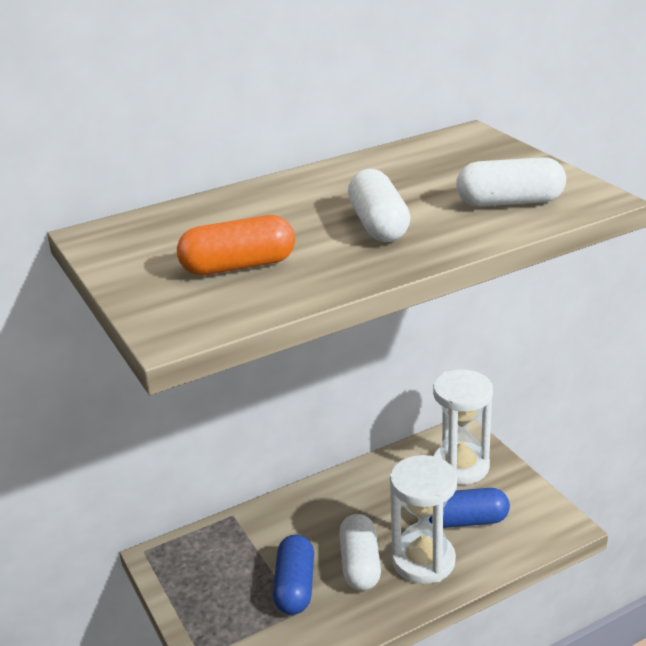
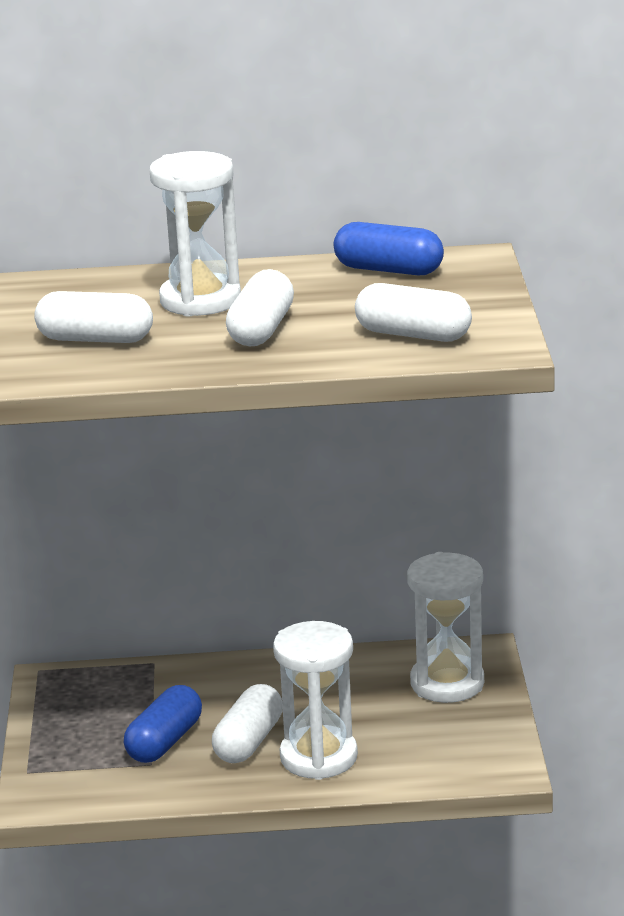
camera: 25 degrees right, 5 degrees down
orange capsule [177,215,295,275] -> white capsule [34,291,153,343]
blue capsule [428,488,510,528] -> blue capsule moved to [334,222,444,275]
none -> white hourglass [149,151,241,317]

